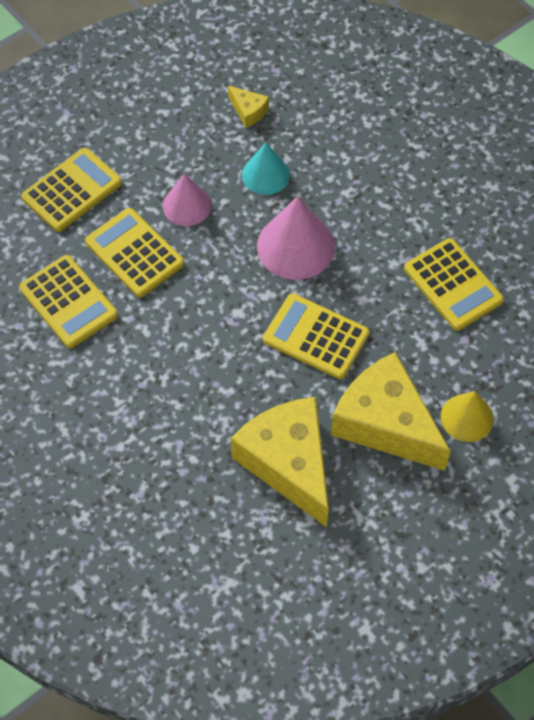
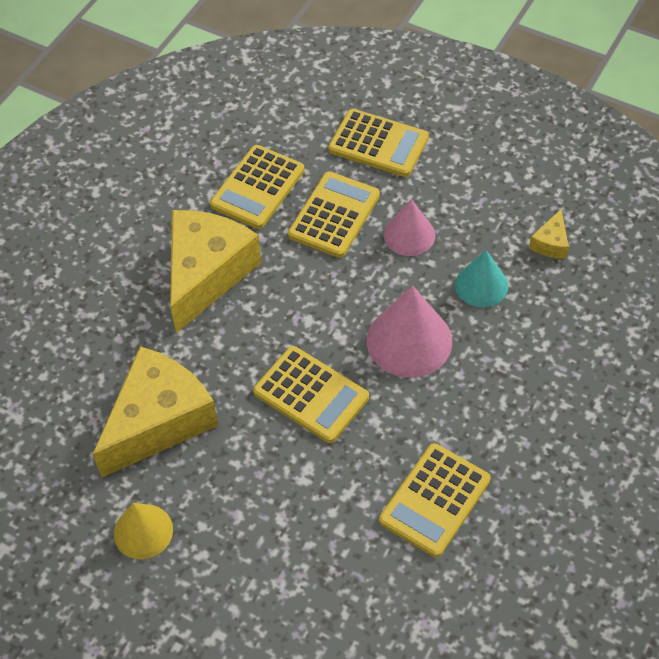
camera: 70 degrees right, 5 degrees down
yellow calculator [263,294,369,379] -> yellow calculator turned 120 degrees clockwise [253,346,369,443]
yellow cheese [331,352,451,471] -> yellow cheese moved to [170,210,262,333]
yellow cone [441,391,494,442] -> yellow cone moved to [114,503,173,559]

